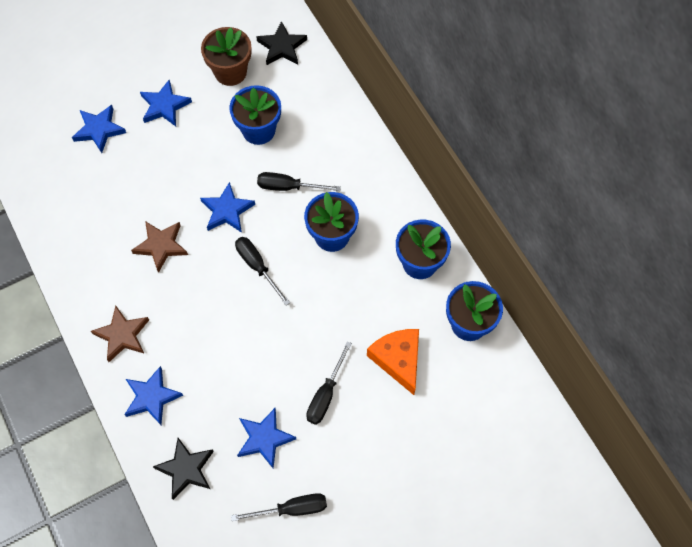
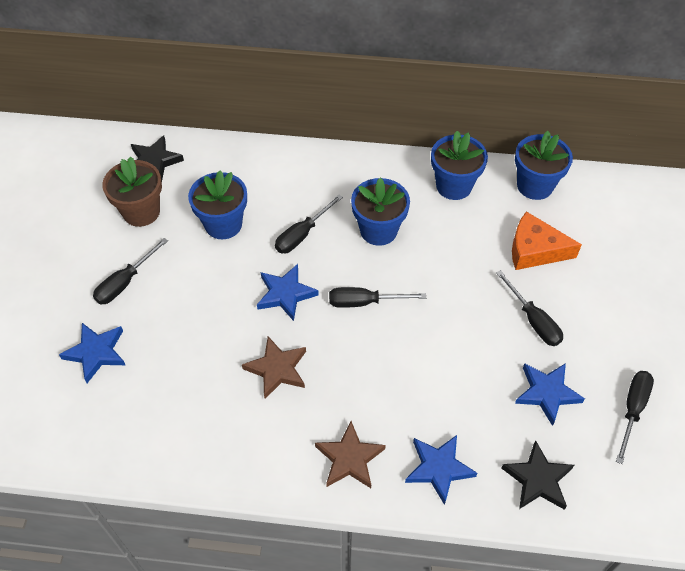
camera: 55 degrees left, 10 degrees down
blue star [140,80,192,126] -> black screwdriver [93,238,168,305]

